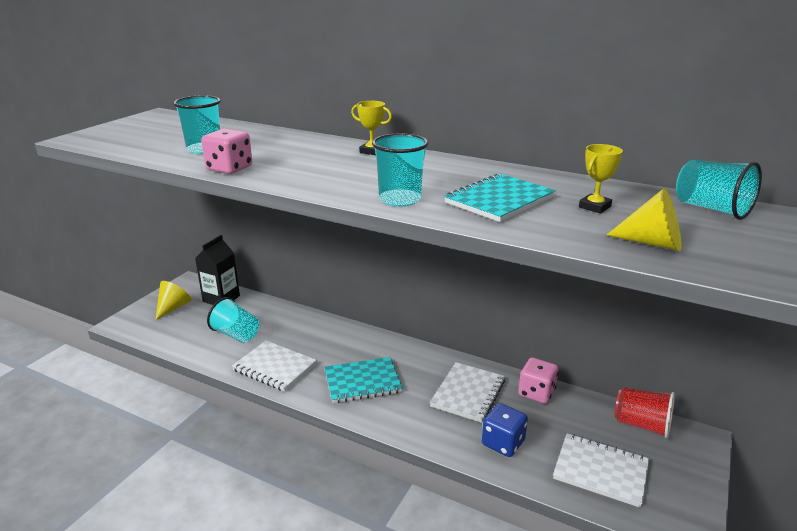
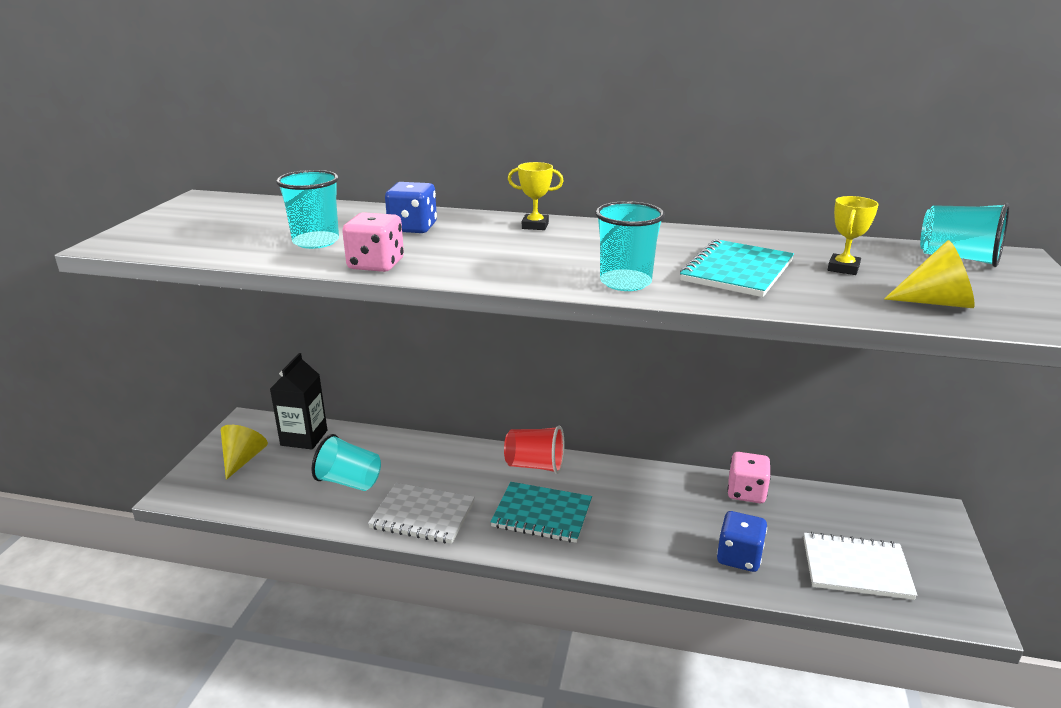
camera: 15 degrees left, 0 degrees up
turquoise notebook [324,357,403,403] -> turquoise notebook turned 45 degrees clockwise [490,482,592,543]
white notebook [430,362,505,423] -> none
red cup [615,387,675,438] -> red cup moved to [504,426,565,474]
none -> blue dice [385,182,437,233]

